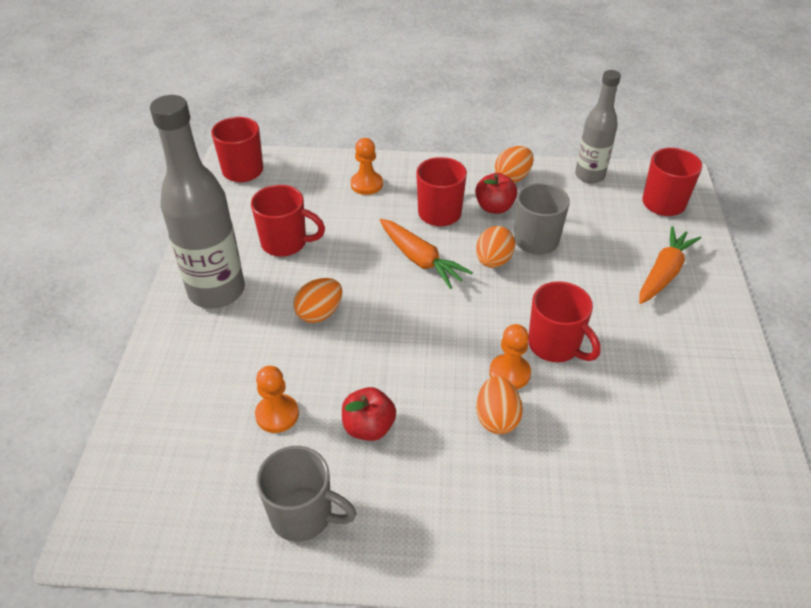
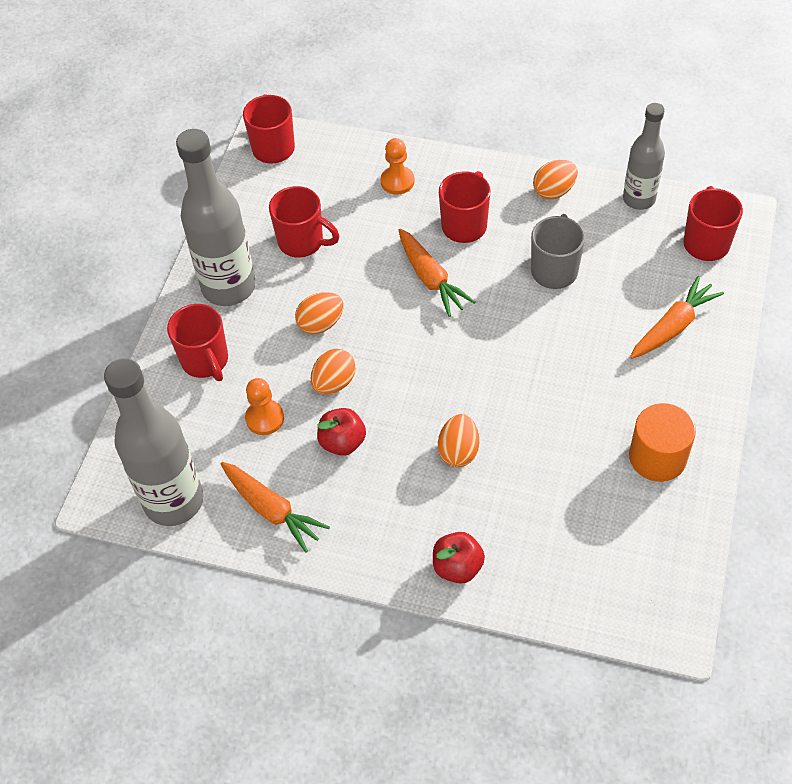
camera: 15 degrees right, 10 degrees up
grey mug [256,446,357,542] -> orange carrot [221,462,330,553]
red apple [475,173,517,214] -> red apple moved to [433,532,485,584]
orange egg [476,226,515,268] -> orange egg moved to [311,349,356,394]
orange pawn [489,324,531,389] -> none
red mug [528,281,601,362] -> red mug moved to [167,304,228,381]
none -> grey bottle [104,358,203,526]
none -> orange cylinder [629,403,696,482]

